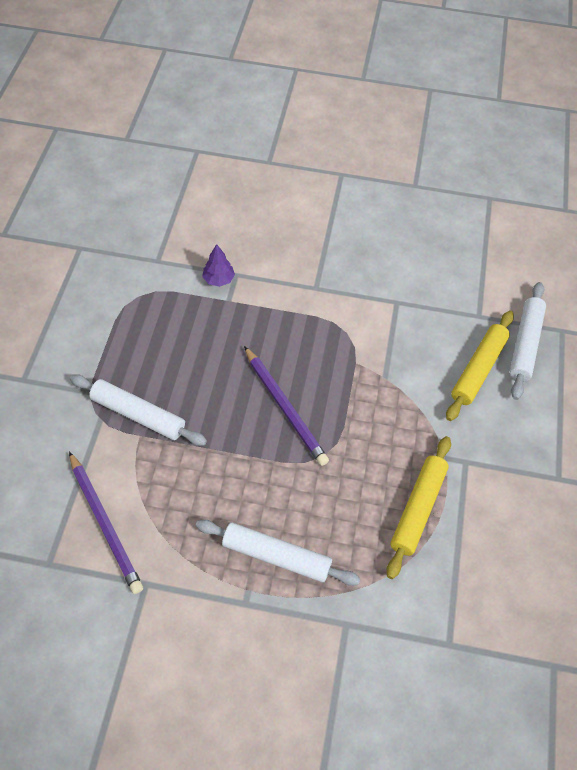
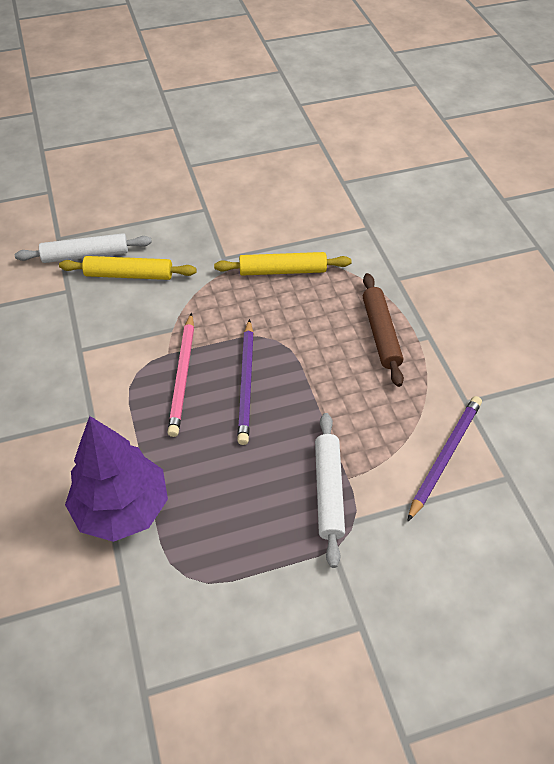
camera: 115 degrees left, 5 degrees down
white rolling pin [196,520,360,586] -> brown rolling pin [363,273,404,387]
purple tree [202,244,235,287] -> purple tree [65,416,168,542], size x2.49
purple pencil [244,346,329,466] -> purple pencil turned 150 degrees clockwise [237,319,254,445]
none -> pink pencil [167,313,194,437]

